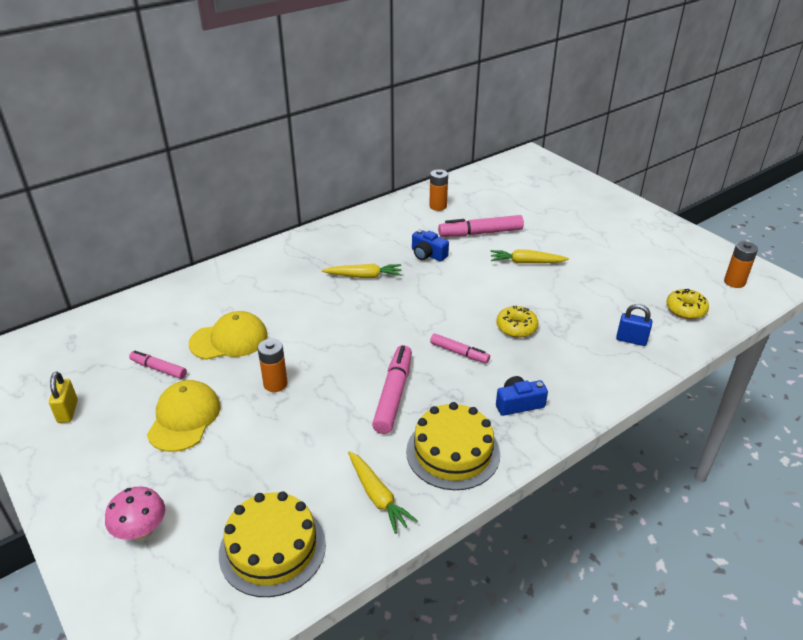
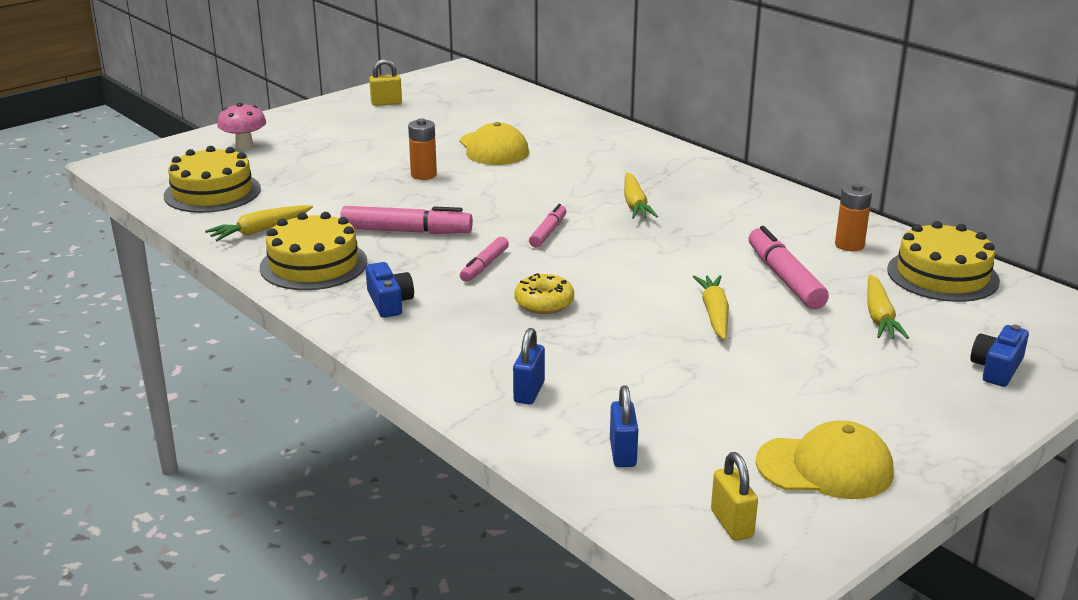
camera: 85 degrees right, 10 degrees down
pink marker [129,350,187,379] -> pink marker moved to [529,204,567,248]
yellow cap [147,380,221,452] -> yellow cap moved to [756,420,894,499]
blue camera [412,229,449,261] -> blue camera moved to [970,325,1029,387]
yellow donut [666,289,709,319] -> blue padlock [610,385,638,467]
orange battery [724,241,758,288] -> yellow padlock [711,452,758,541]
none -> yellow carrot [867,274,909,339]
none -> yellow cake [887,221,1000,302]

